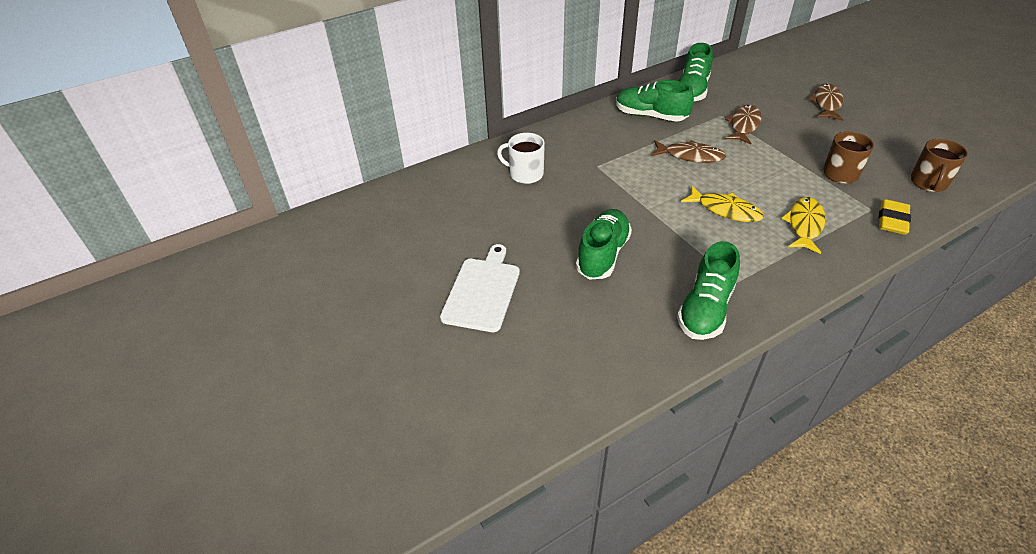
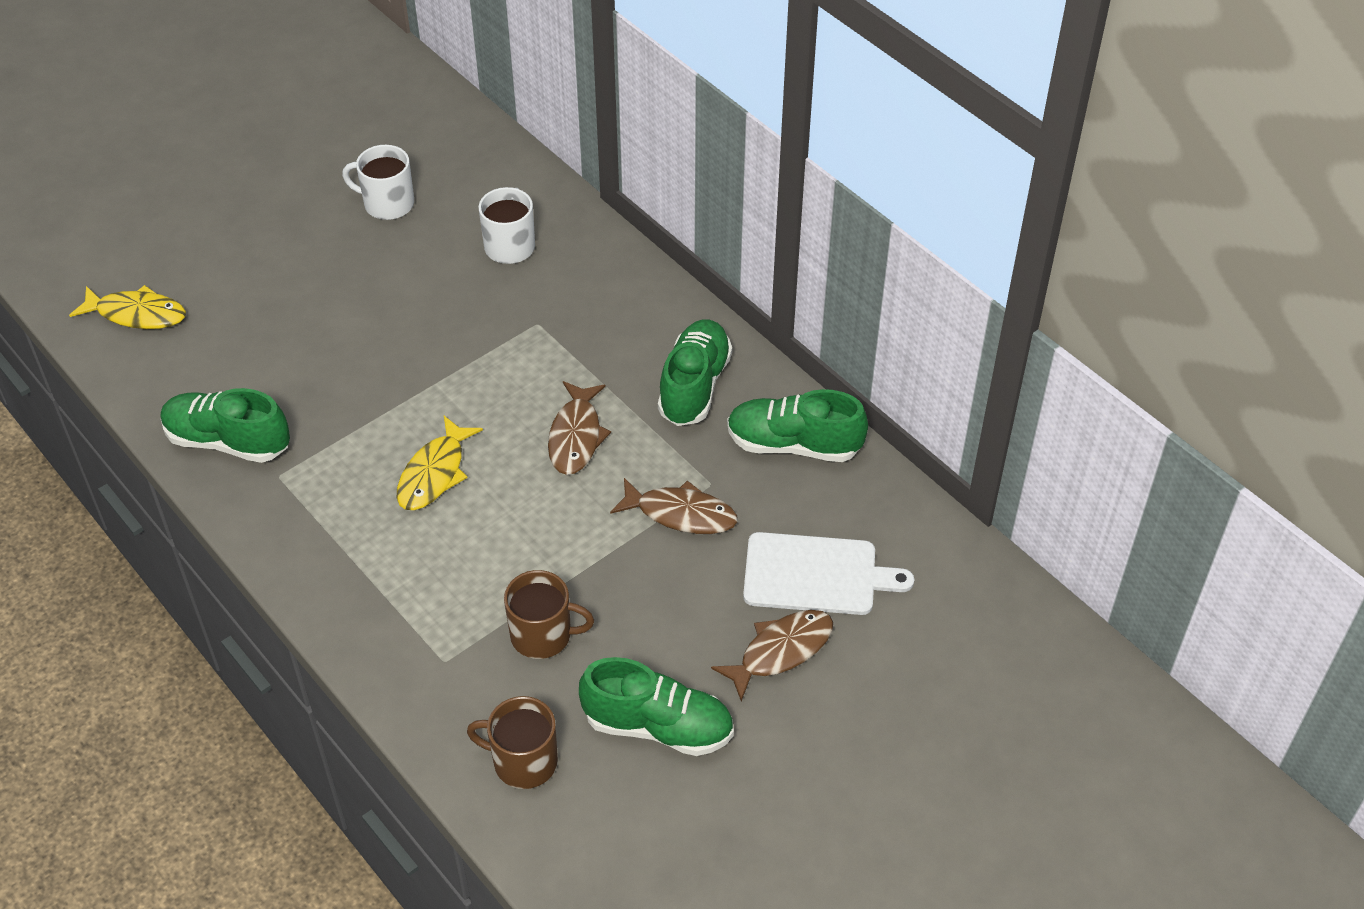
camera: 80 degrees right, 5 degrees up
white cutting board [440,244,520,332] -> white cutting board moved to [743,532,914,615]
green shoe [576,209,632,280] -> green shoe moved to [579,657,734,756]
yellow fish [781,197,825,254] -> yellow fish moved to [69,285,186,329]
brown fish [808,83,844,121] -> brown fish turned 45 degrees counterclockwise [711,610,833,701]
yellow eraser [879,199,911,235] -> none
none -> white mug [342,145,414,220]

